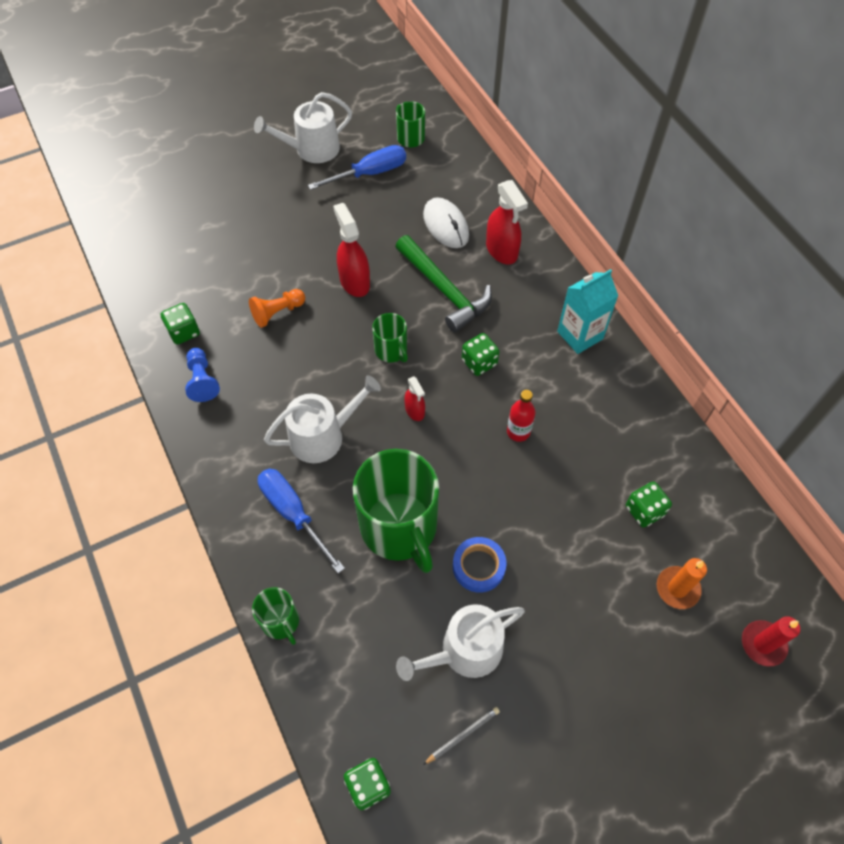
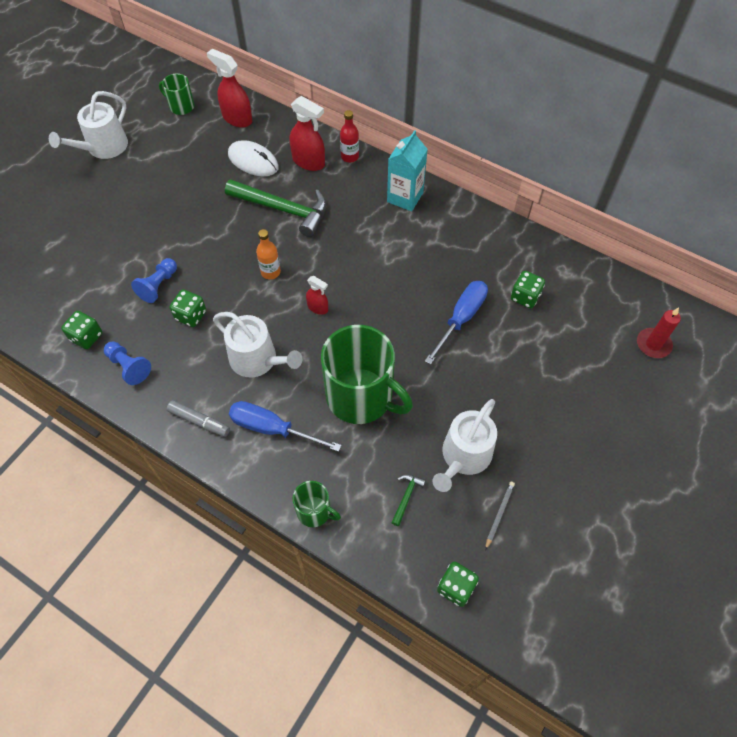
camera: 30 degrees left, 0 degrees up
orange pawn [249,289,305,328] -> blue pawn [131,258,177,303]
white watering can [264,375,381,463] -> white watering can turned 90 degrees clockwise [213,312,302,377]
blue screwdriver [308,145,406,190] -> blue screwdriver moved to [425,281,488,365]
red spray bottle [333,203,370,297] -> red spray bottle moved to [207,49,252,128]
green mug [372,313,408,362] -> orange bottle [256,229,281,279]
blue tape [453,537,506,593] -> none
green dice [462,333,499,376] -> green dice moved to [170,290,206,327]
red bottle [507,390,535,442] -> red bottle moved to [340,110,359,163]
orange candle [657,558,707,609] -> none
none -> grey marker [167,400,230,437]
none -> green hammer [391,474,426,526]

